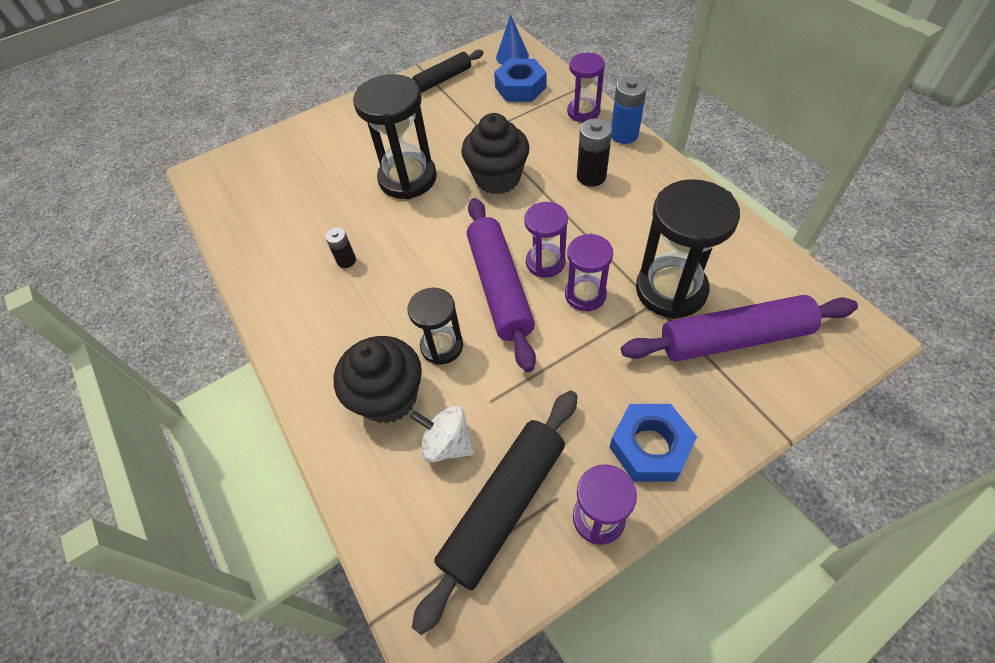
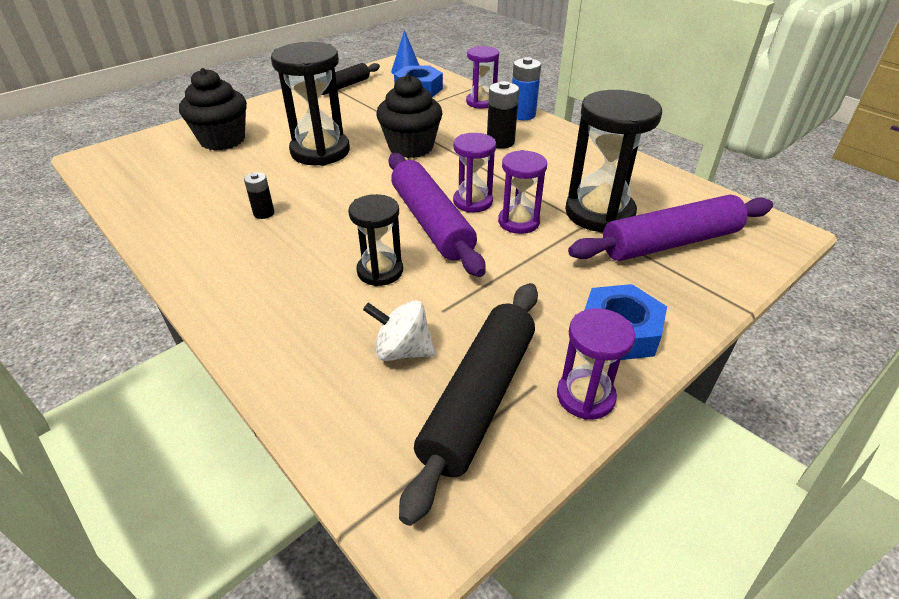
camera: 15 degrees left, 15 degrees down
black cupcake [334,336,422,424] -> black cupcake moved to [179,68,247,150]

